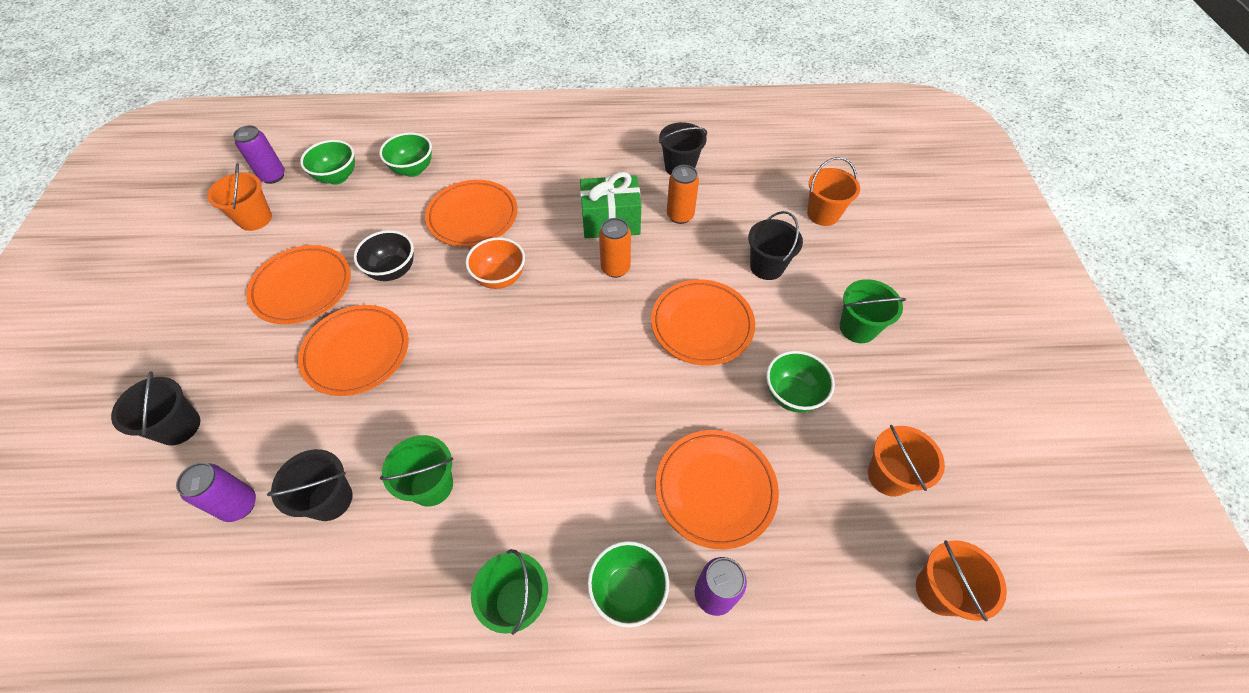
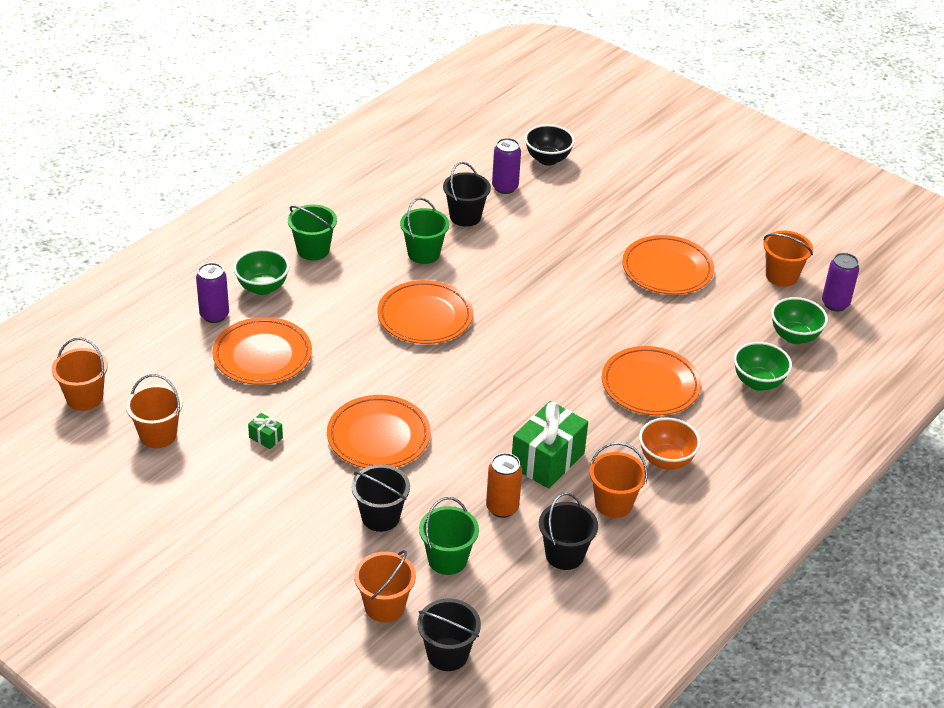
camera: 130 degrees right, 15 degrees down
black bucket [111,372,200,445] -> black bucket moved to [418,599,481,671]
orange plate [298,305,409,396] -> orange plate moved to [377,280,473,344]
black bowl [353,230,414,281] -> black bowl moved to [525,124,575,166]
orange bowl [466,237,525,289] -> orange bowl moved to [639,417,701,470]
orange can [599,218,631,278] -> none
green bowl [766,351,835,412] -> green gift [248,413,283,449]
green bucket [840,279,906,343] -> green bucket moved to [419,497,479,575]
none -> orange bucket [589,442,648,518]

